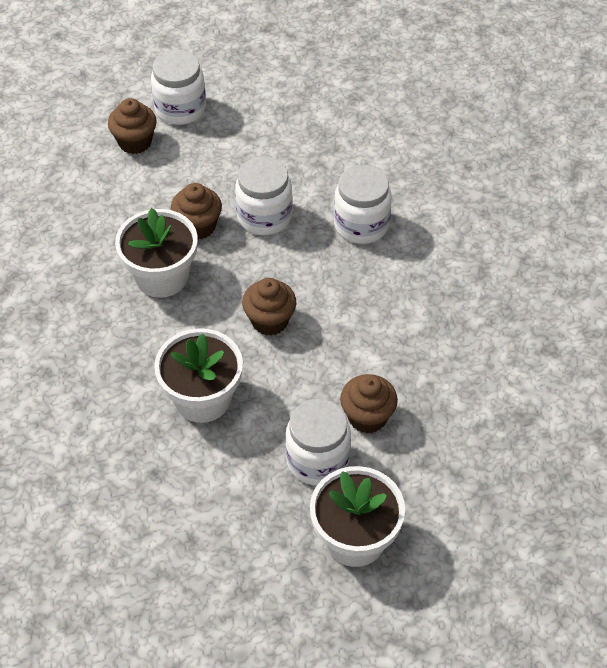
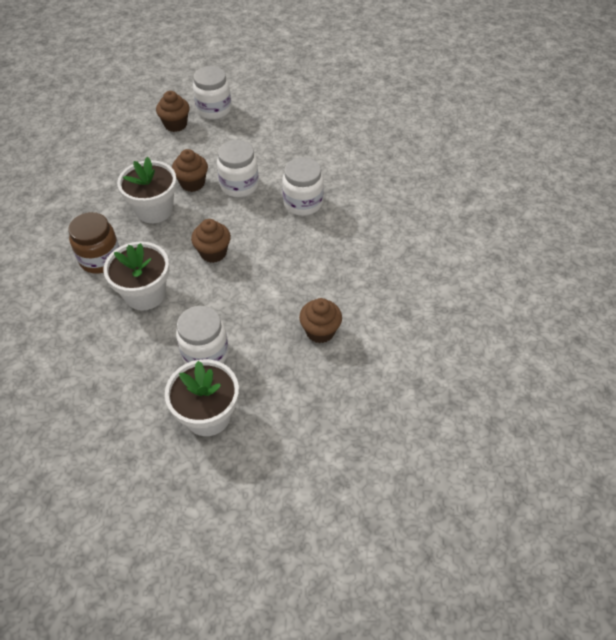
camera: 15 degrees right, 0 degrees up
brown cupcake [340,374,398,434] -> brown cupcake moved to [299,298,342,343]
none -> brown jar [68,212,120,274]

